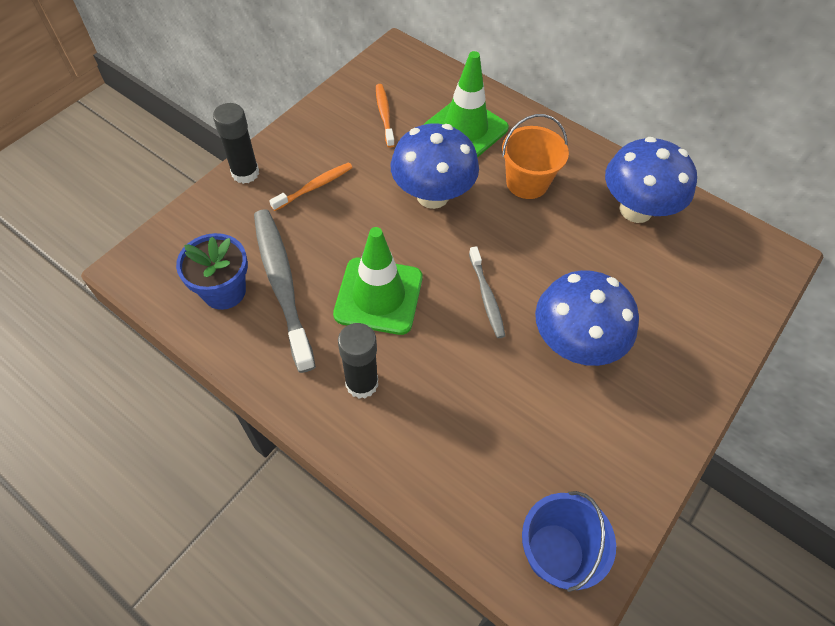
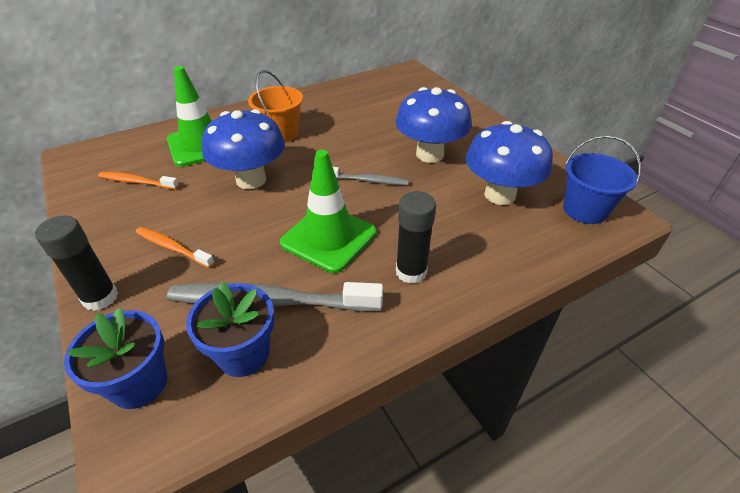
camera: 65 degrees left, 15 degrees down
orange toothbrush [269,162,353,211] -> orange toothbrush turned 45 degrees counterclockwise [136,227,215,268]
blue mushroom [605,137,697,223] -> blue mushroom moved to [466,121,553,205]
none -> blue flower pot [64,308,167,409]

